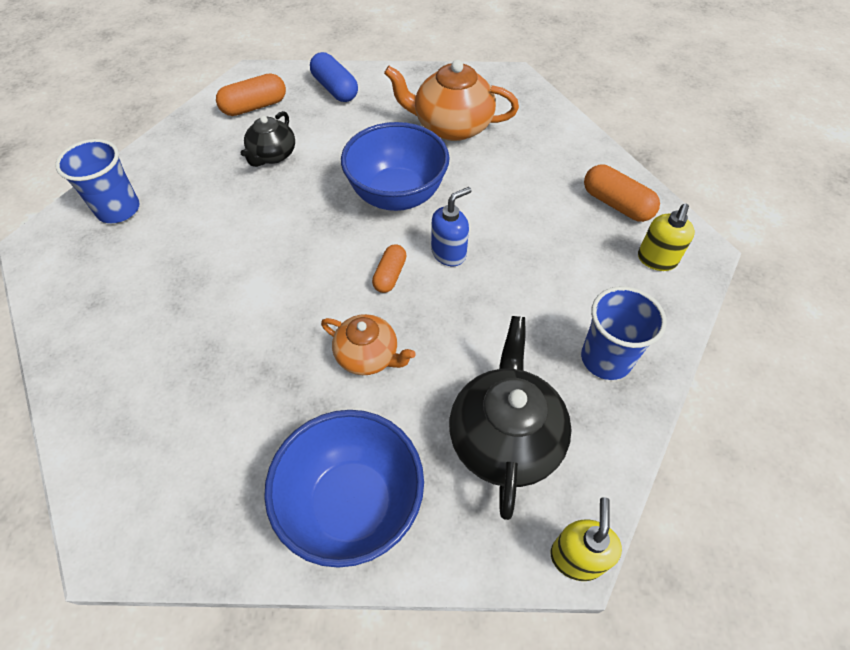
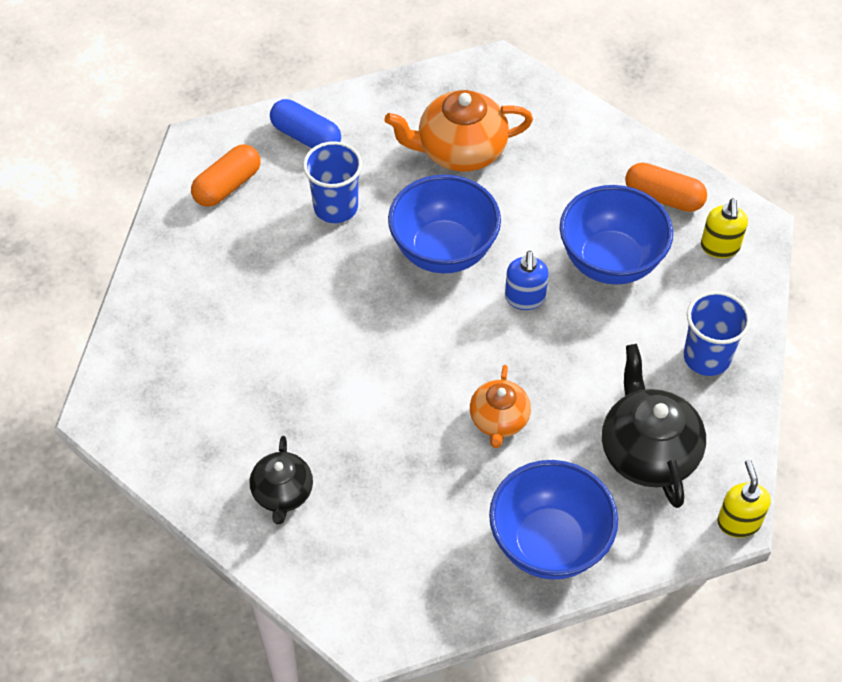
camera: 20 degrees left, 0 degrees up
blue cup [55,139,140,223] -> blue cup moved to [303,141,362,223]
black teapot [240,111,295,167] -> black teapot moved to [250,436,313,524]
orange teapot [321,314,416,375] -> orange teapot turned 90 degrees clockwise [470,365,531,448]
orange capsule [372,244,407,293] -> none
blue soap dispenser [431,187,472,266] -> blue soap dispenser turned 150 degrees clockwise [505,251,549,310]
none -> blue bowl [560,185,673,285]

